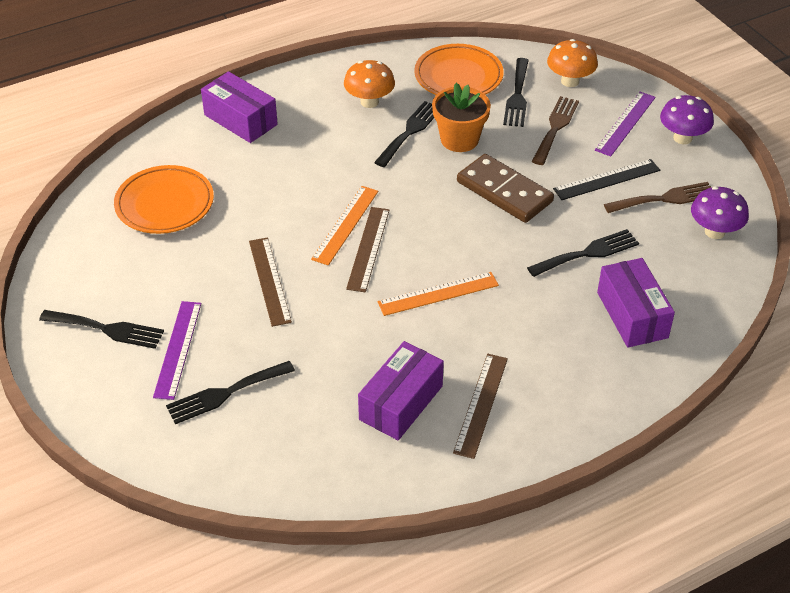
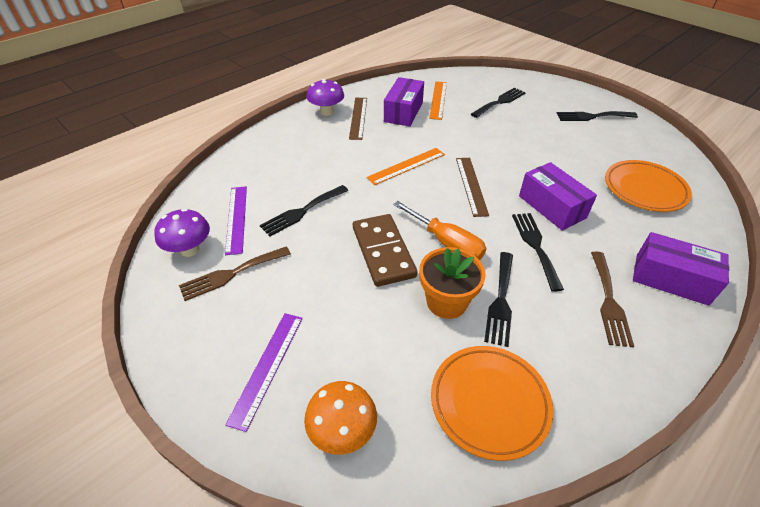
camera: 165 degrees right, 0 degrees up
purple ruler [153,301,201,400] -> purple ruler moved to [225,186,247,255]
brown ruler [249,237,292,327] -> none
orange ruler [311,186,378,265] -> orange ruler moved to [429,81,447,120]
orange mushroom [344,60,395,108] -> none
brown domino [457,154,554,223] -> brown domino turned 45 degrees clockwise [353,214,417,287]
black fork [503,58,529,127] -> black fork moved to [512,213,564,292]
brown fork [532,96,579,165] -> brown fork moved to [591,251,634,347]
black ruler [553,159,660,200] -> none
purple box [597,258,675,348] -> purple box moved to [519,162,597,231]
purple mushroom [660,95,714,144] -> purple mushroom moved to [307,79,344,116]
none -> orange screwdriver [393,201,486,260]

